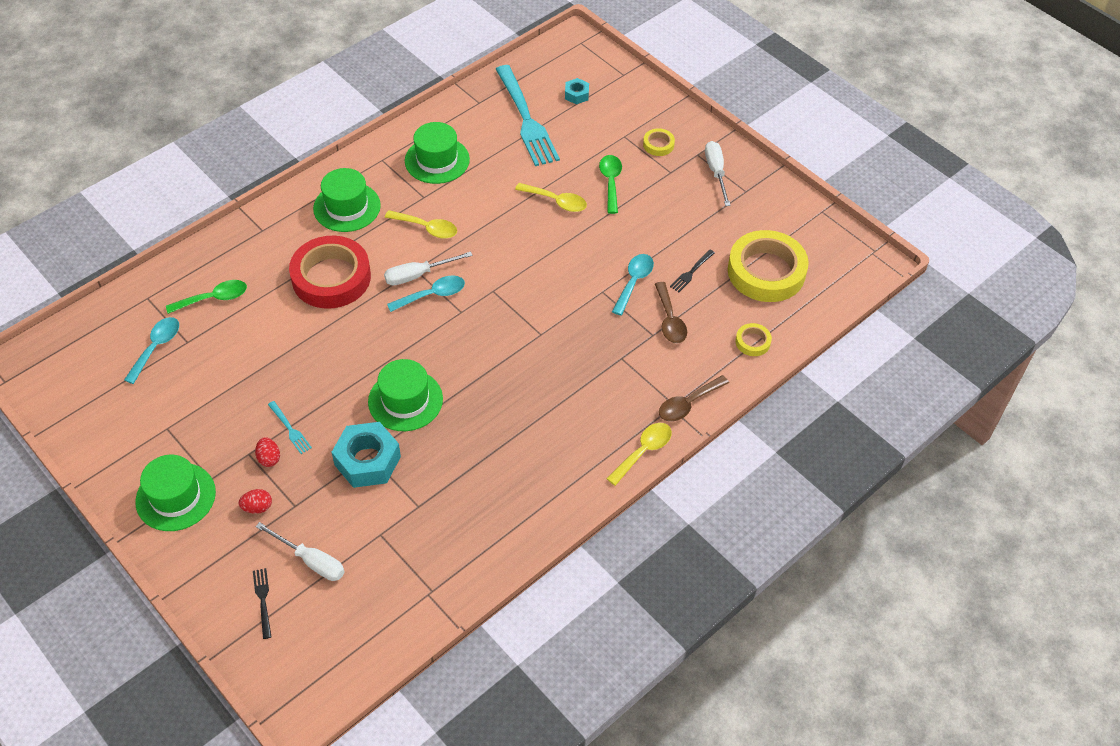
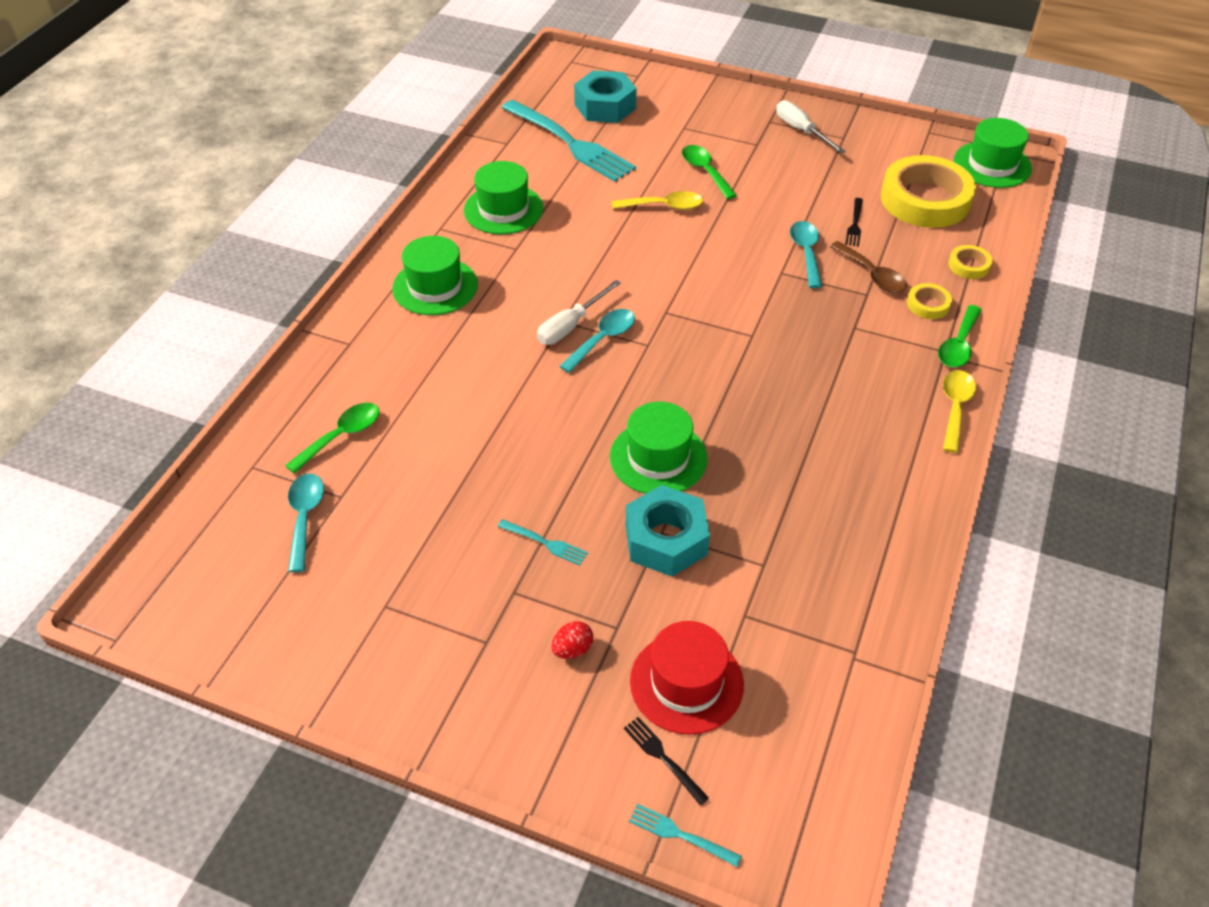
camera: 25 degrees left, 5 degrees down
green hat [135,455,216,531] -> green hat moved to [954,118,1032,188]
red egg [255,437,280,467] -> none
white screwdriver [255,522,345,581] -> red hat [630,621,744,735]
red tape [289,236,371,309] -> none
yellow spoon [385,210,457,239] -> none
turquoise nut [565,78,589,104] -> turquoise nut [574,70,637,123], size x1.96
yellow tape [643,128,675,156] -> yellow tape moved to [907,283,952,319]
brown spoon [659,375,729,421] -> green spoon [938,305,982,368]
none -> turquoise fork [629,804,742,867]

